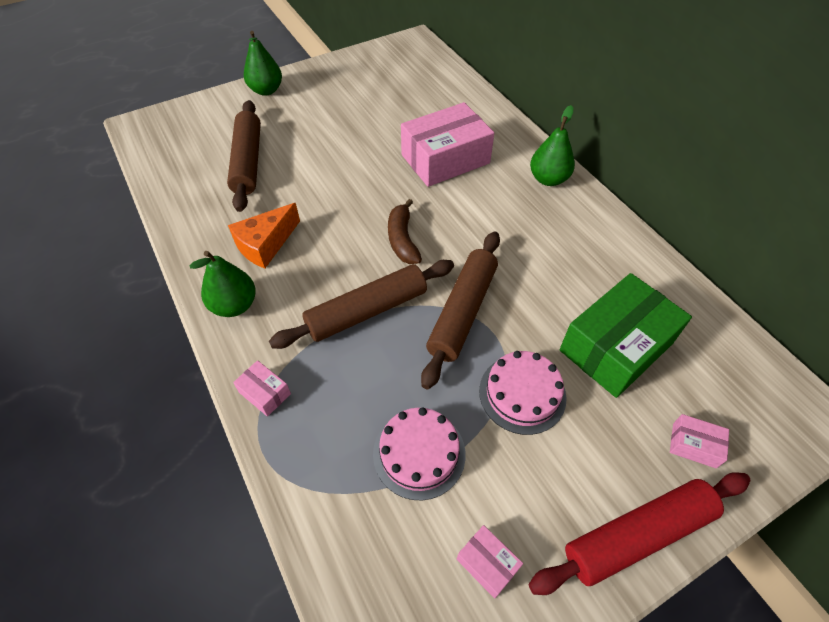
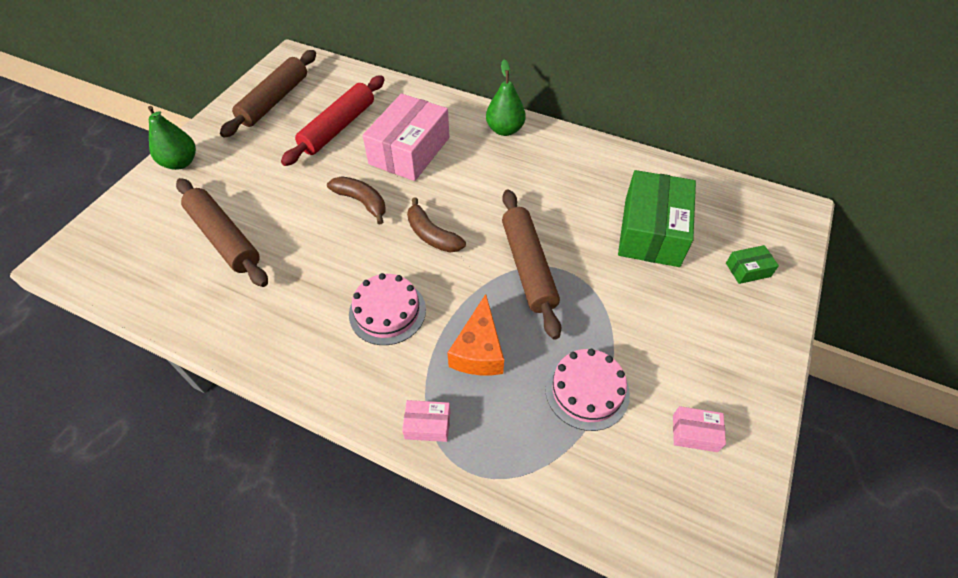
camera: 35 degrees left, 0 degrees up
green pear [189,251,256,317] -> none
orange cheese [228,203,300,269] -> orange cheese moved to [447,294,504,375]
brown rolling pin [269,260,454,349] -> brown rolling pin moved to [220,50,316,138]
pink cake [479,351,567,435] -> pink cake moved to [349,273,426,345]
red rolling pin [528,472,750,595] -> red rolling pin moved to [281,75,385,166]
pink box [670,414,729,468] -> green box [726,245,779,284]
none -> brown banana [327,176,386,225]

